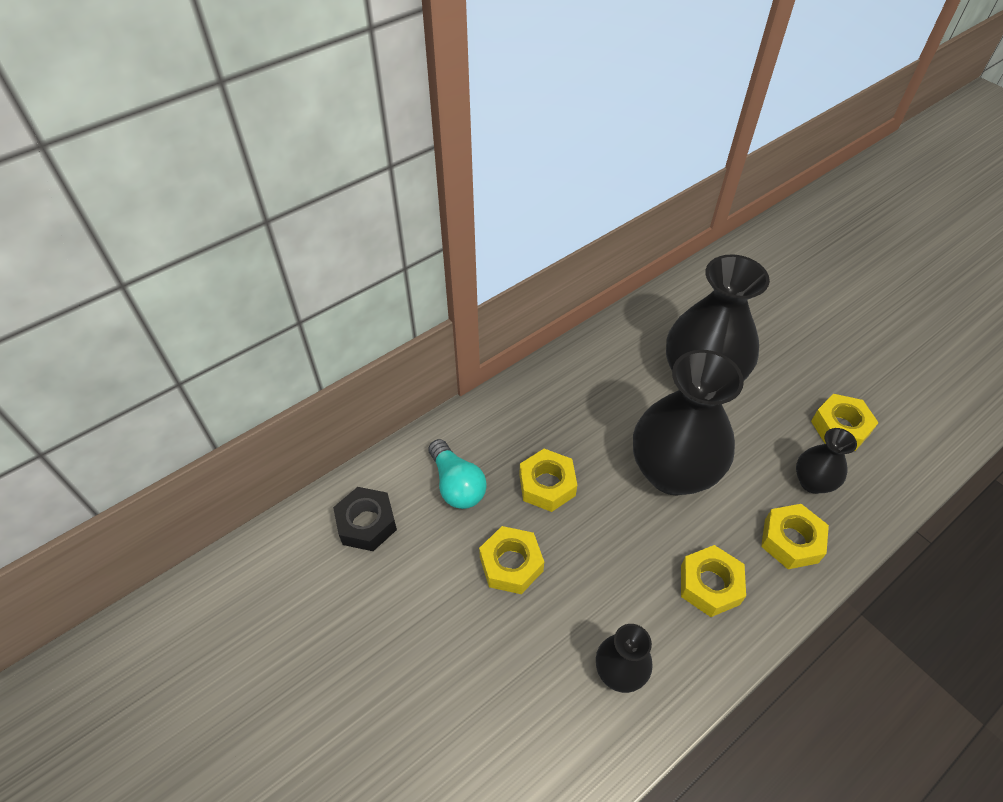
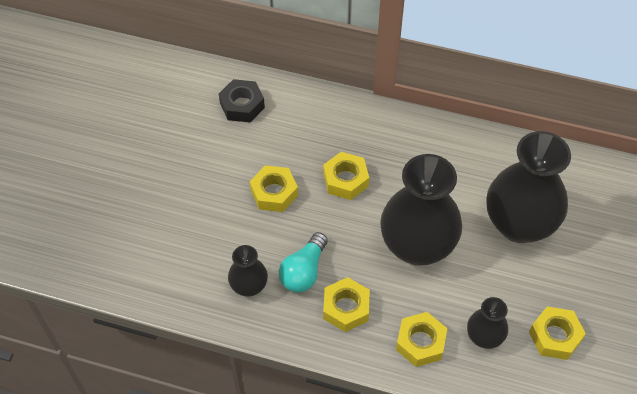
camera: 55 degrees right, 5 degrees up
turquoise light bulb [429,439,487,509] -> turquoise light bulb moved to [279,232,328,292]

